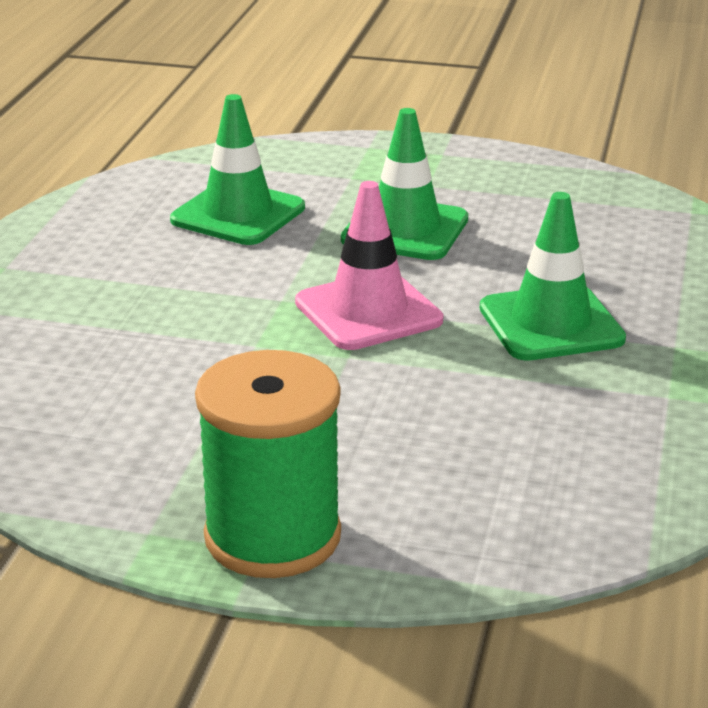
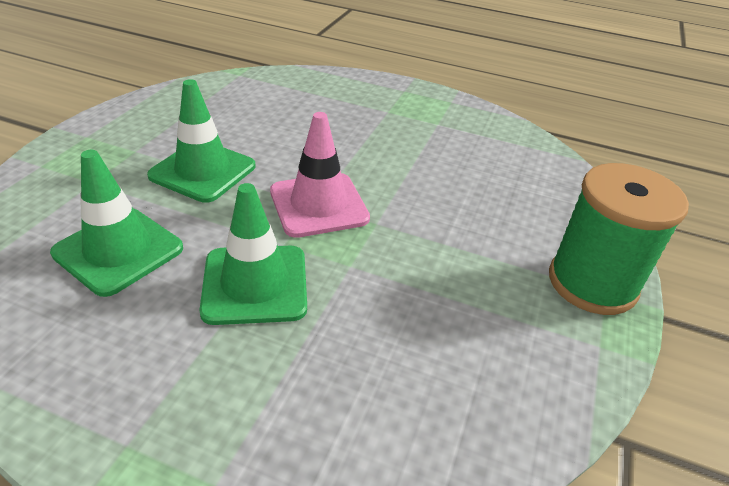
camera: 85 degrees left, 10 degrees up
green traffic cone [480,192,626,361] -> green traffic cone moved to [199,183,307,325]

